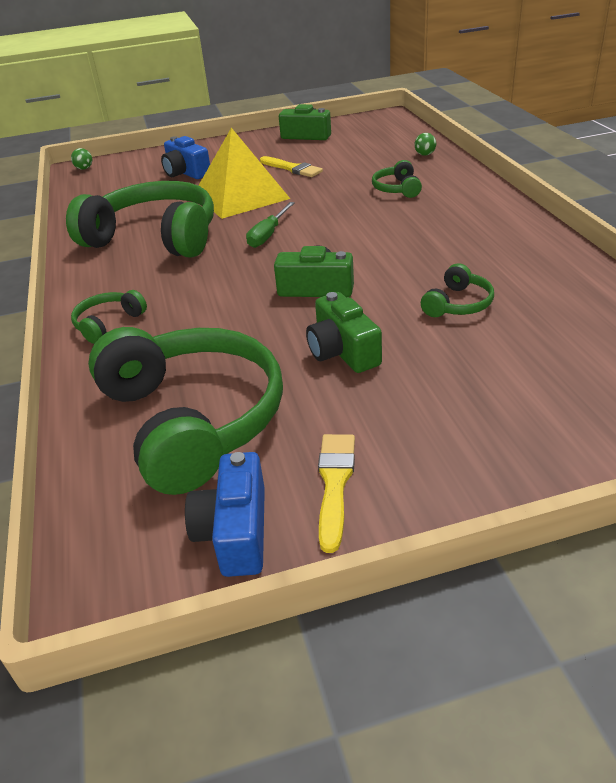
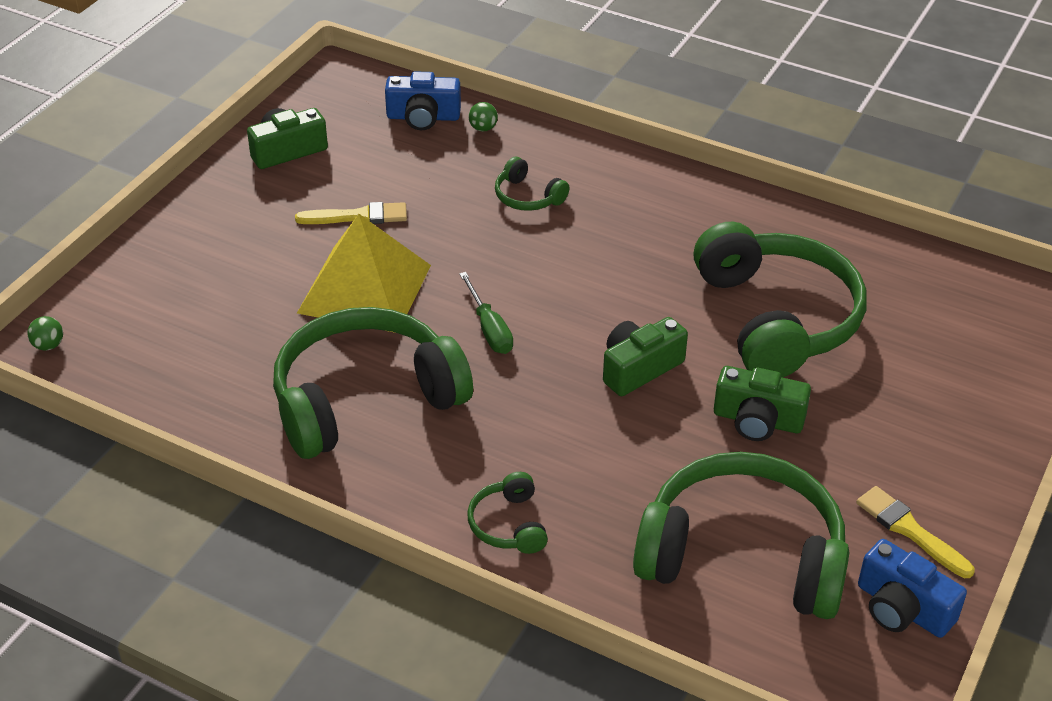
camera: 50 degrees left, 5 degrees up
blue camera [161,136,210,179] -> blue camera moved to [385,71,461,130]
green headphones [421,263,494,317] -> green headphones [693,222,867,378], size x2.33

